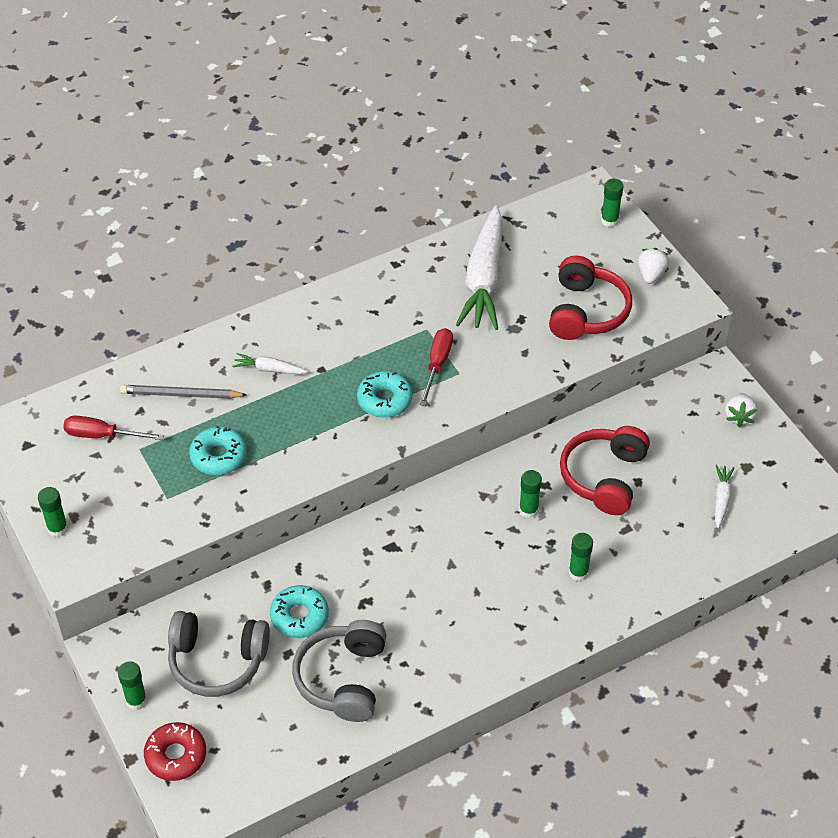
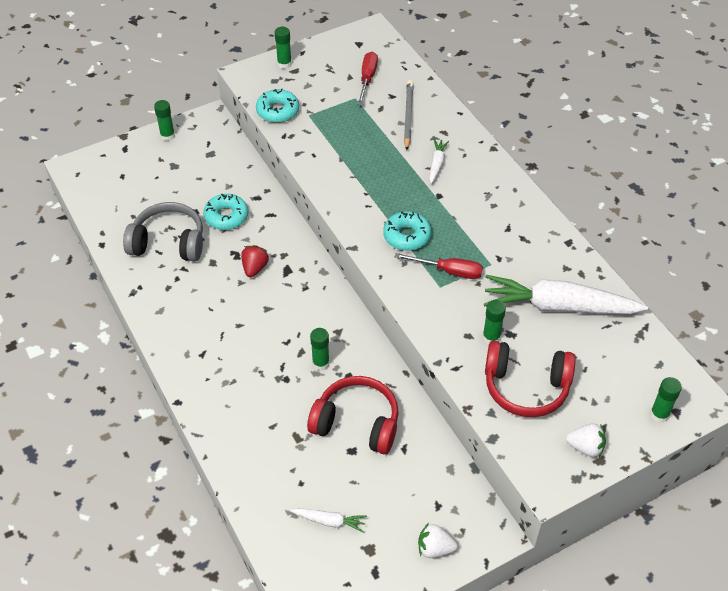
camera: 90 degrees right, 0 degrees up
red donut [144,722,206,781] -> none
grey headphones [168,611,270,697] -> none
turquoise donut [189,426,247,475] -> turquoise donut moved to [256,89,299,123]
green glue stick [569,533,593,581] -> green glue stick moved to [483,300,506,344]
none -> red strawberry [241,245,269,277]

